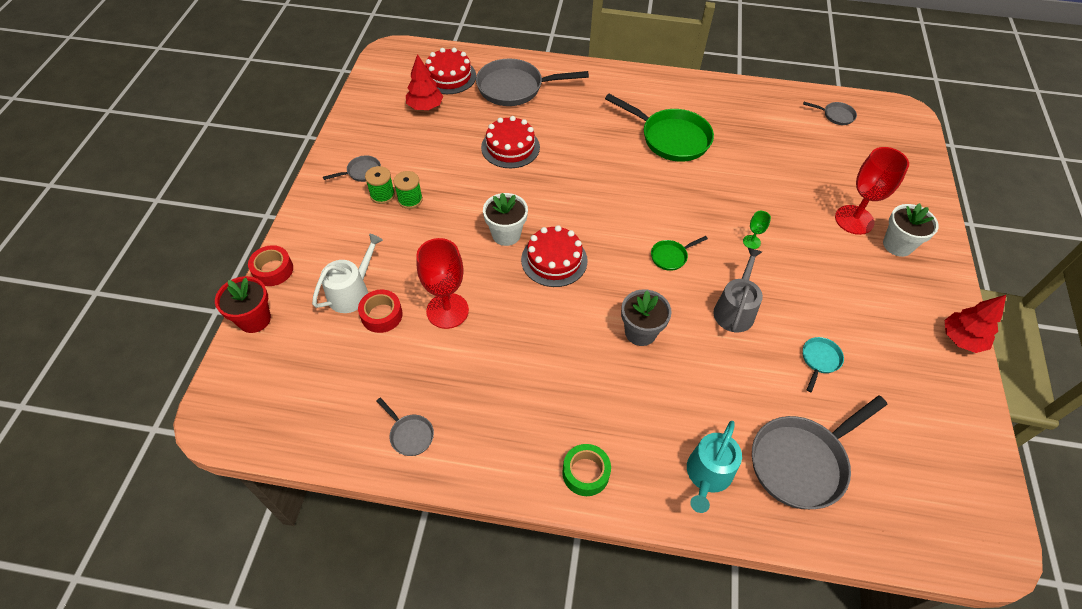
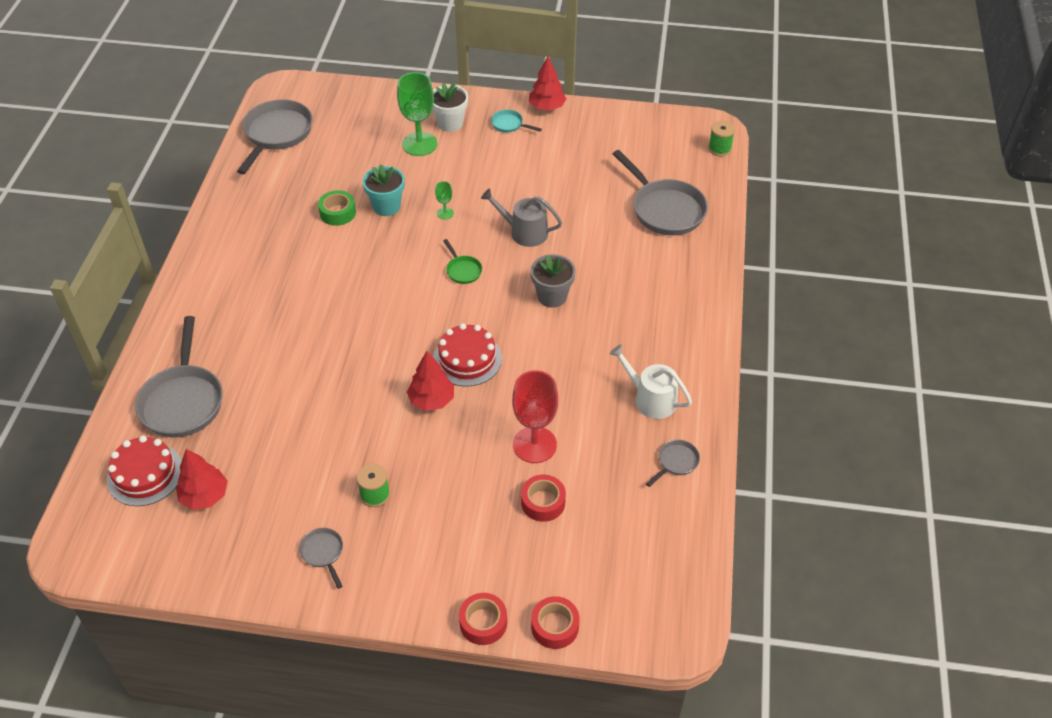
camera: 90 degrees left, 5 degrees down
red flower pot [215,276,271,333] -> red tape [531,596,580,649]
white watering can [312,234,383,313] -> white watering can moved to [609,345,692,419]
green spool [365,166,395,204] -> green spool moved to [708,121,735,156]
red cake [481,116,540,168] -> none
white flower pot [483,193,528,246] -> red tree [407,351,454,411]
green tape [562,444,611,496] -> green tape moved to [318,190,356,226]
green pan [605,94,714,162] -> none
turquoise watering can [687,421,742,513] -> none
grey pan [803,102,857,125] -> grey pan [237,99,313,174], size x2.15
turquoise pan [803,337,844,392] -> turquoise pan moved to [491,110,542,133]
red goblet [835,147,909,235] -> green goblet [397,72,437,156]
none -> turquoise flower pot [362,164,405,216]

